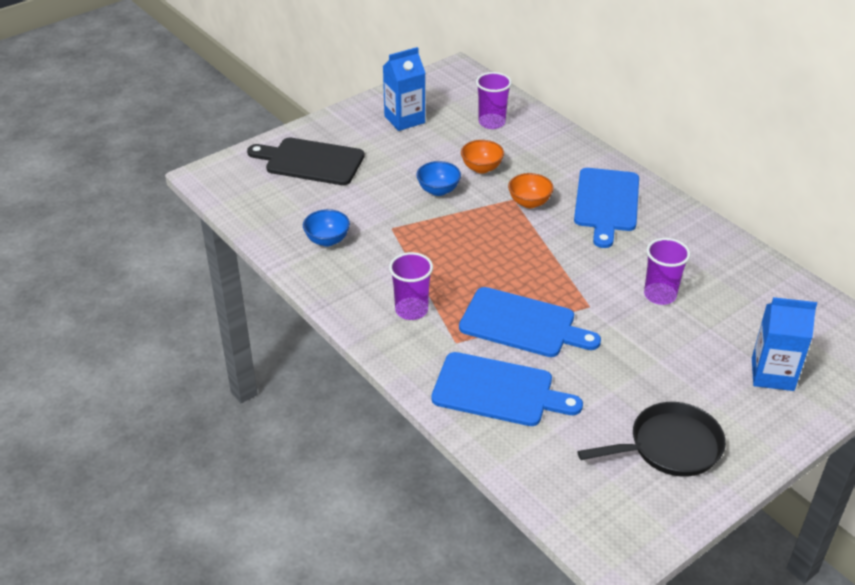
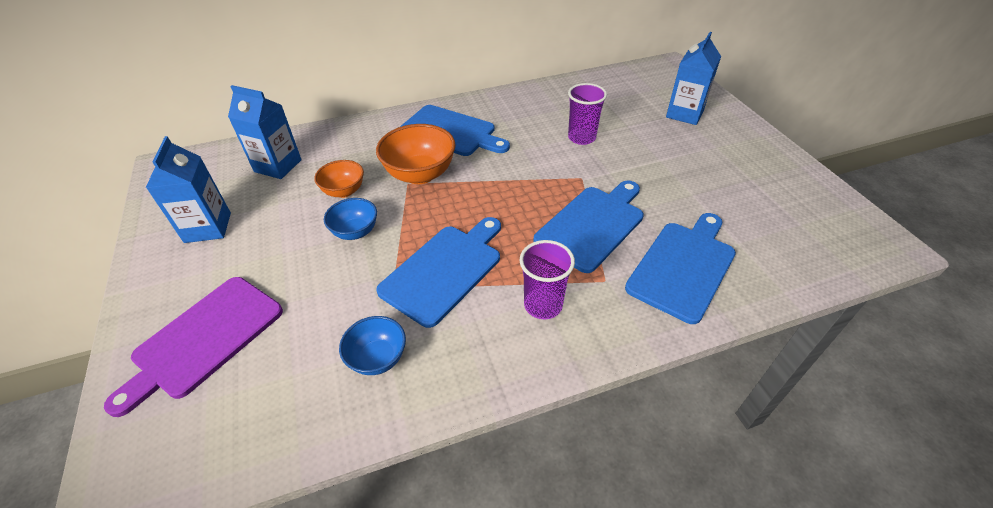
camera: 70 degrees left, 5 degrees up
black cutting board [247,138,365,185] -> purple cutting board [104,277,283,417]
purple cup [476,72,512,129] -> blue carton [228,85,302,179]
orange bowl [508,173,554,208] -> orange bowl [376,124,456,184], size x1.66
black pan [577,402,726,477] -> none
none -> blue cutting board [376,217,501,328]

